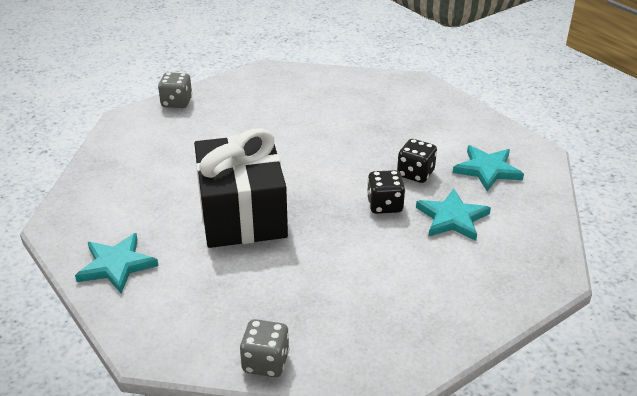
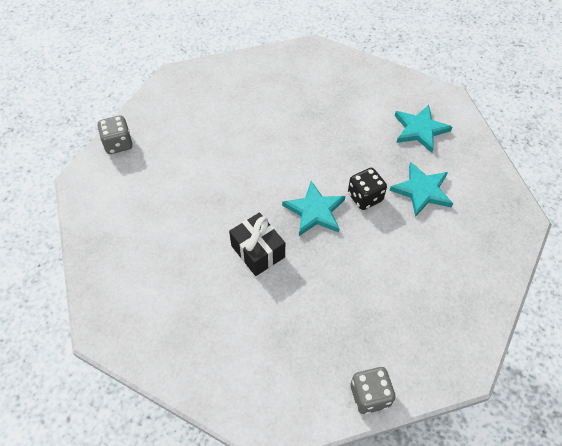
camera: 25 degrees left, 20 degrees up
turquoise star [75,233,159,293] -> turquoise star moved to [282,181,345,236]
black gift [194,128,288,248] -> black gift [229,213,285,276], size x0.52
black dice [397,139,437,183] -> none

